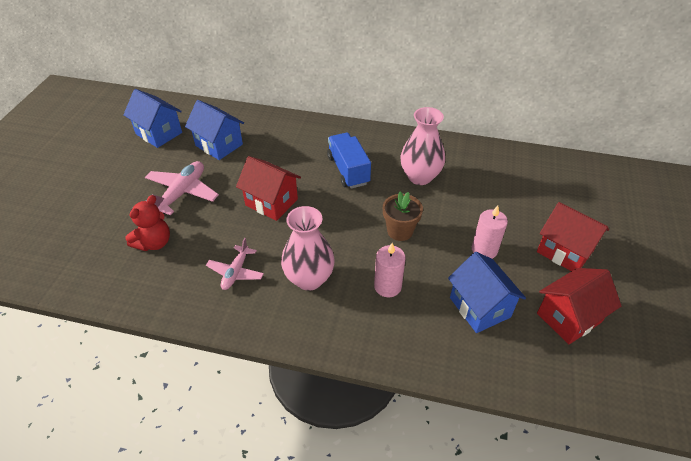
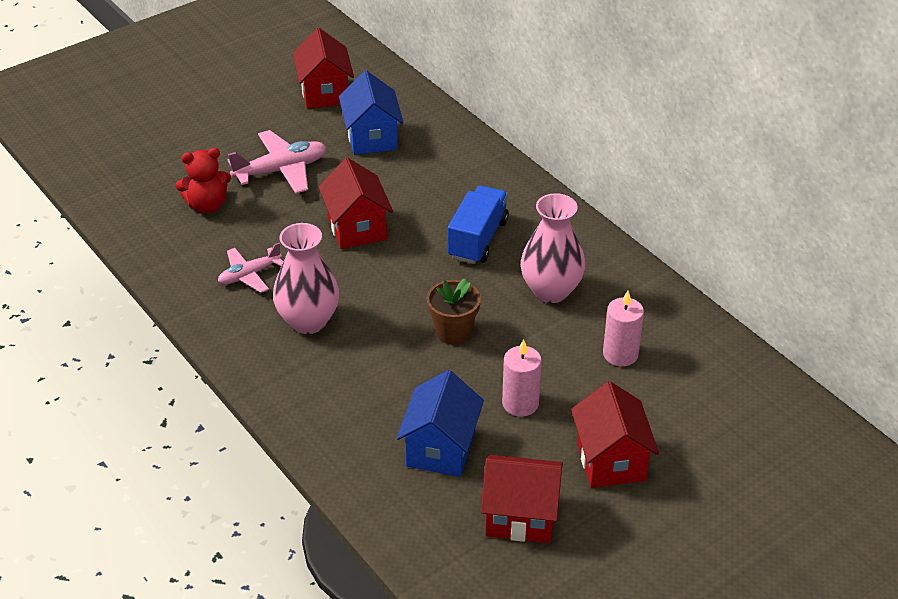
camera: 40 degrees right, 5 degrees down
blue house [123,89,182,148] -> red house [293,28,354,109]
pink candle [374,243,406,297] -> pink candle moved to [603,291,644,366]

